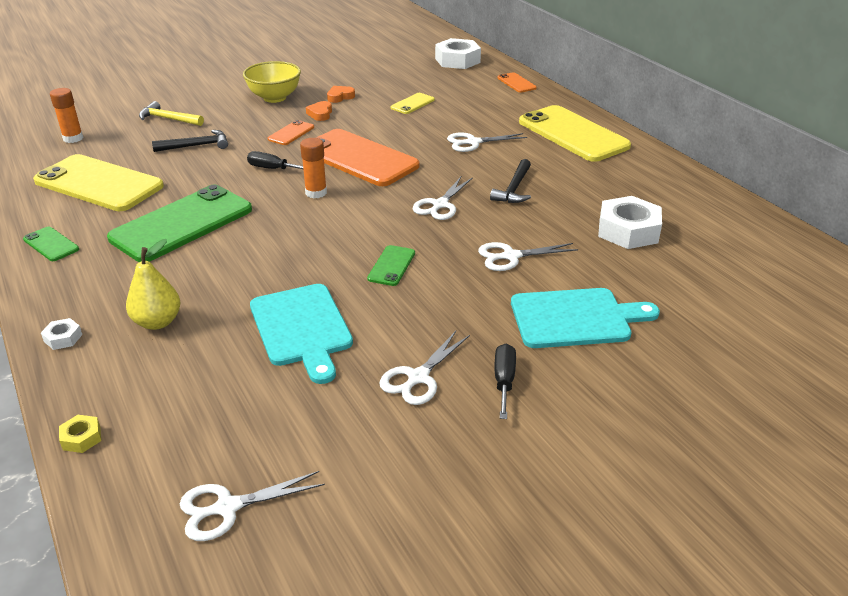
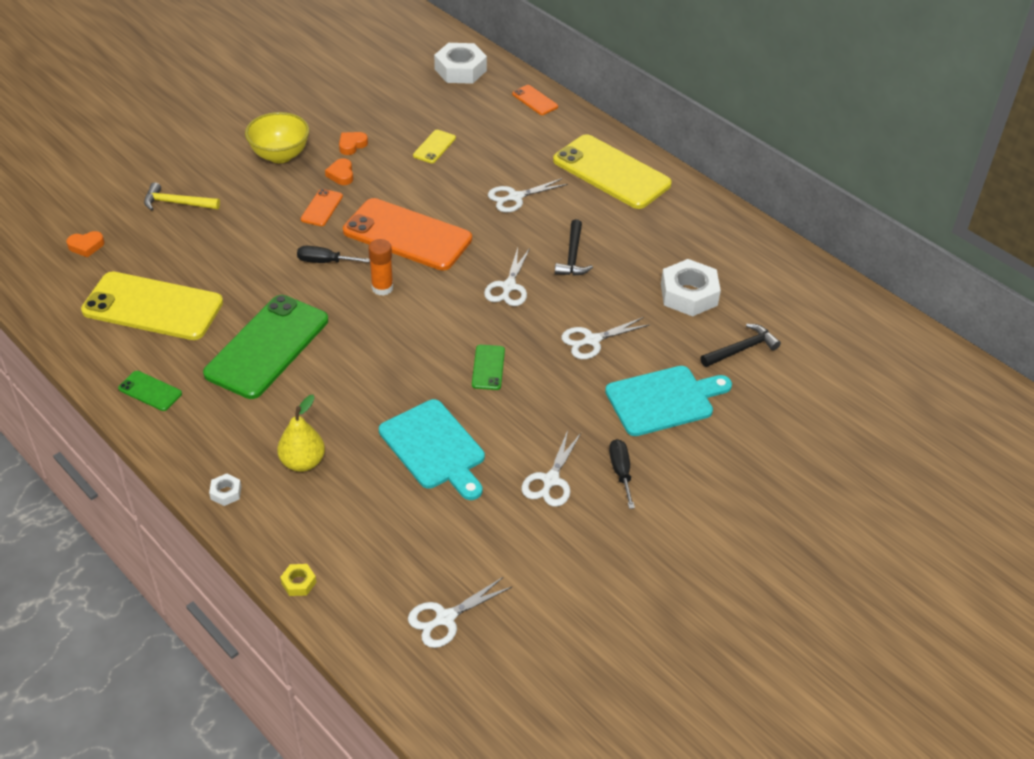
camera: 15 degrees left, 10 degrees up
orange glue stick [50,88,84,143] -> orange heart [66,231,104,257]
black hammer [152,130,228,152] -> black hammer moved to [700,324,781,367]

